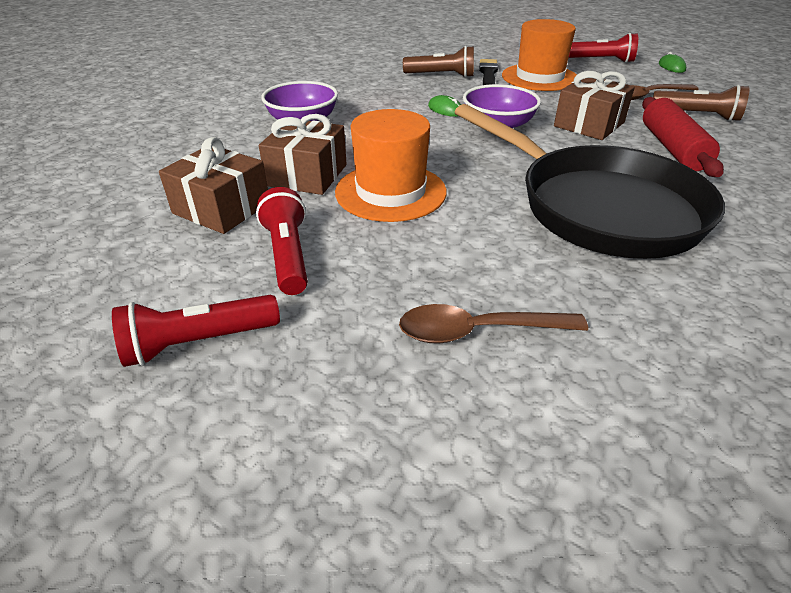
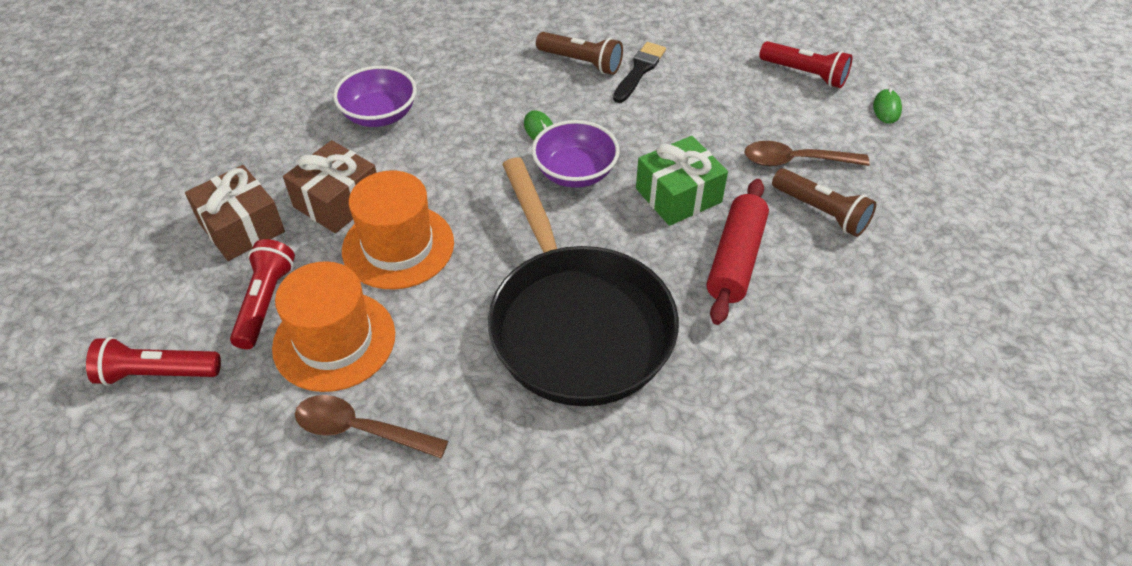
camera: 20 degrees right, 10 degrees up
orange hat [502,19,577,91] -> orange hat moved to [272,261,395,392]
brown gift [554,71,635,140] -> green gift [636,136,728,226]

